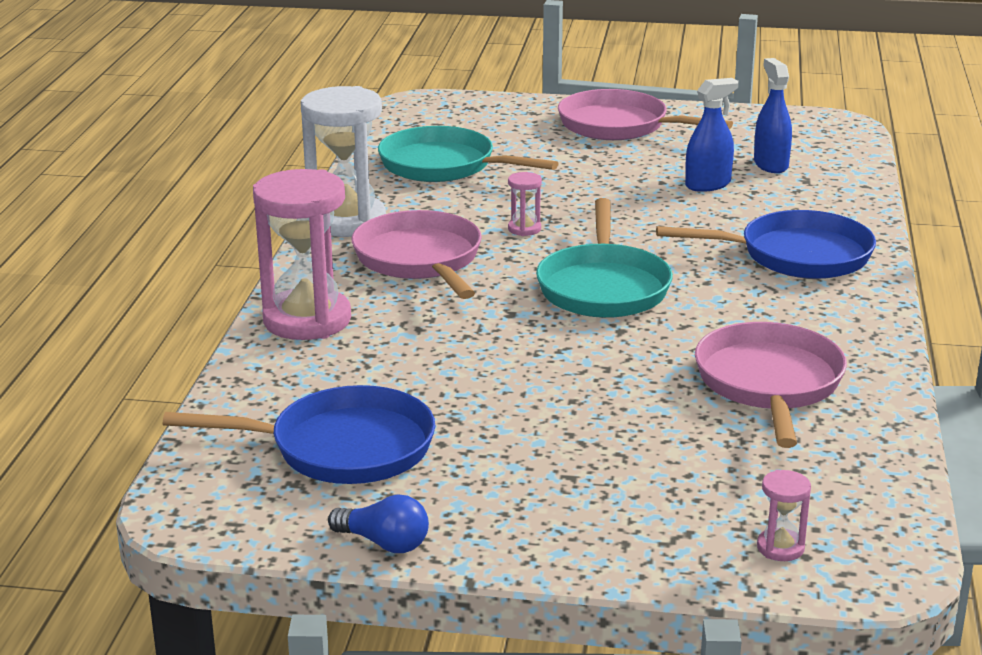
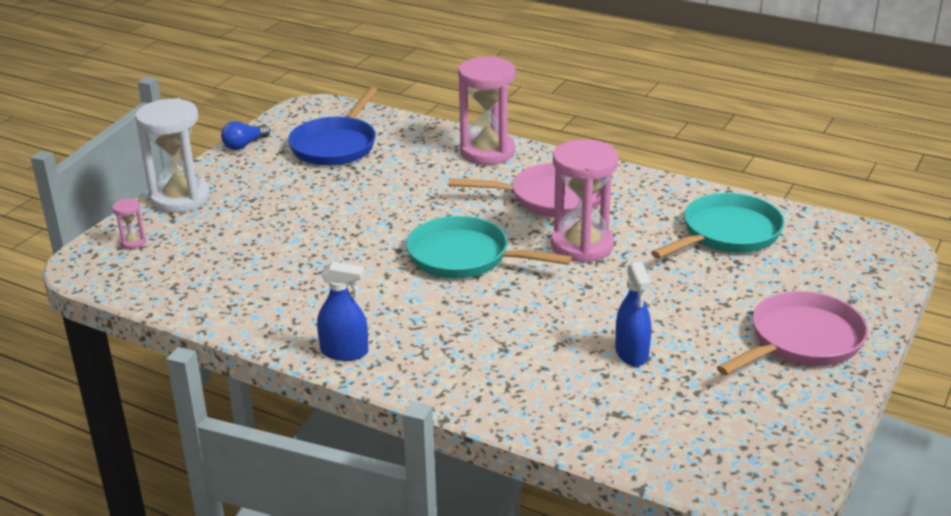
camera: 110 degrees right, 5 degrees up
white hourglass [301,86,386,237] -> white hourglass moved to [135,98,210,213]
pink hourglass [508,172,542,236] -> pink hourglass [551,139,619,263], size x2.36
blue pan [656,210,876,279] -> none
pink pan [695,322,847,448] -> none
blue spray bottle [754,58,792,173] -> blue spray bottle moved to [317,262,368,361]

